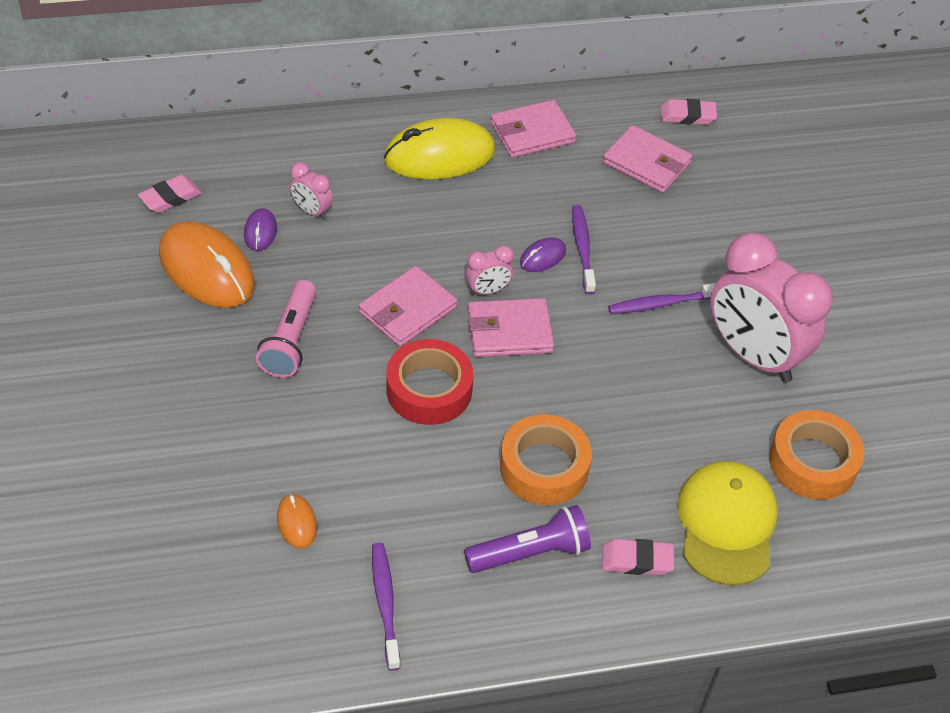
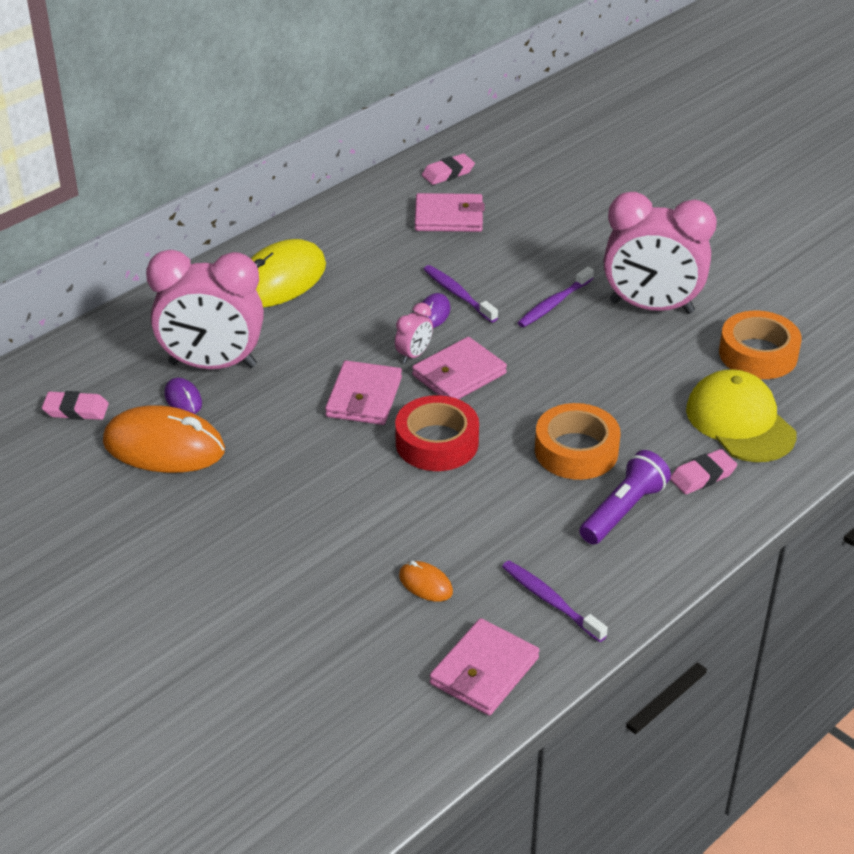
camera: 30 degrees left, 10 degrees down
pink eraser [138,175,202,213] -> pink eraser turned 75 degrees clockwise [42,391,109,420]
pink flashlight [256,280,317,378] -> none
pink clock [290,162,333,219] -> pink clock [146,250,264,369], size x2.39
pink wallet [490,100,576,158] -> pink wallet moved to [430,618,540,715]

